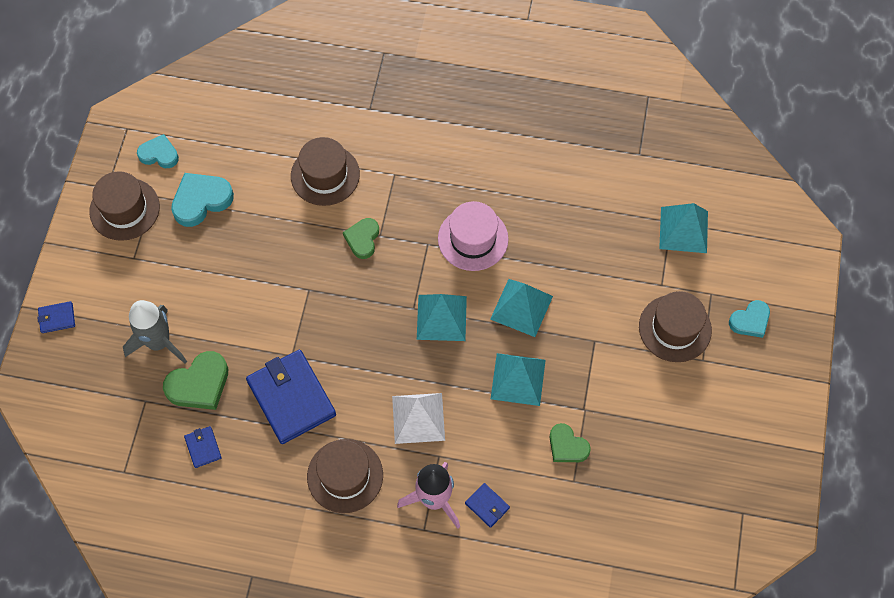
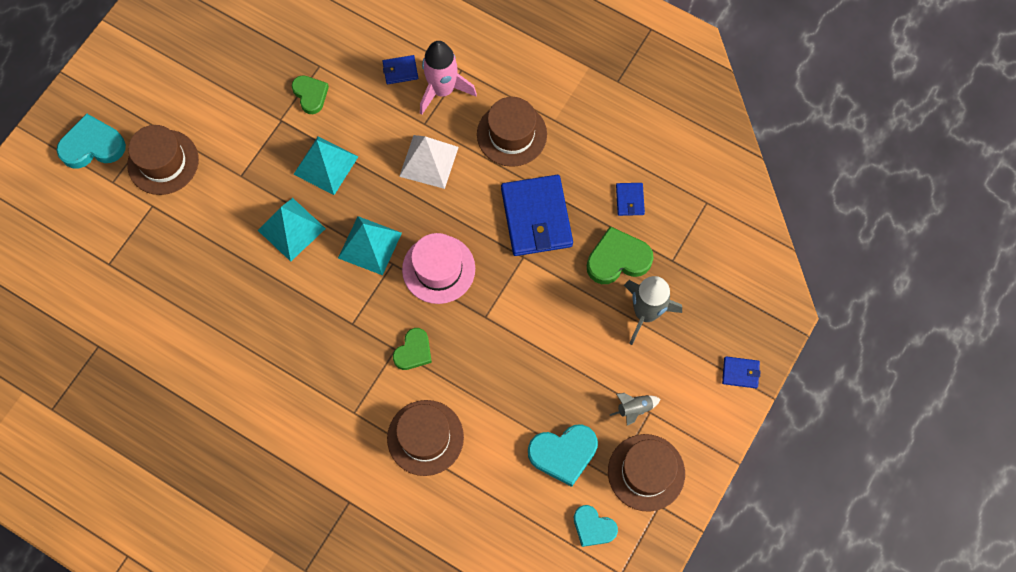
camera: 160 degrees left, 5 degrees up
pink hat [438,201,509,271] -> pink hat moved to [402,233,475,304]
blue wallet [465,483,510,528] -> blue wallet turned 75 degrees counterclockwise [383,55,418,84]
turquoise pyramid [659,203,708,253] -> none
turquoise heart [729,300,770,338] -> turquoise heart [56,113,126,169], size x1.53
none -> grey rocket [610,393,661,426]

